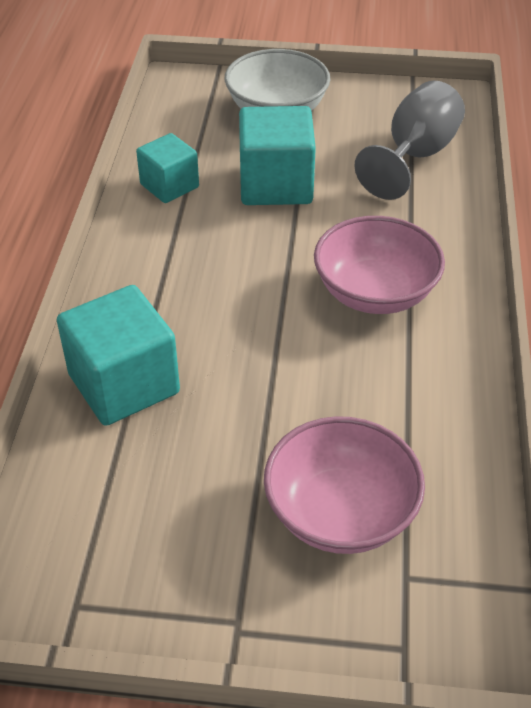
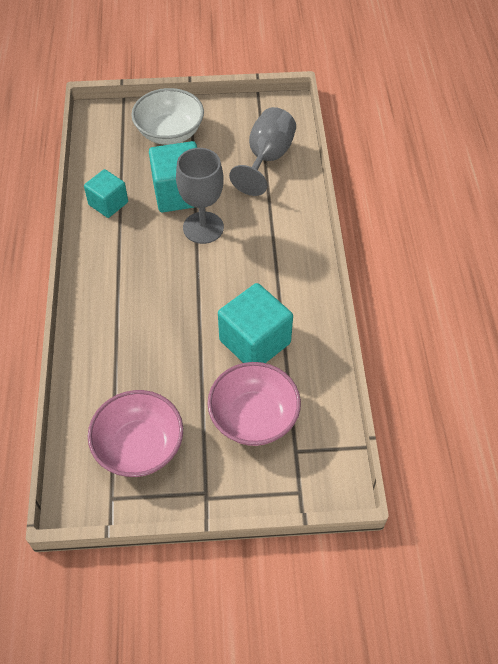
camera: 10 degrees left, 10 degrees up
turquoise cube [57,285,180,426] -> turquoise cube moved to [218,283,293,363]
pink bowl [314,216,445,314] -> pink bowl moved to [88,390,183,477]
none -> grey goblet [176,148,224,244]

